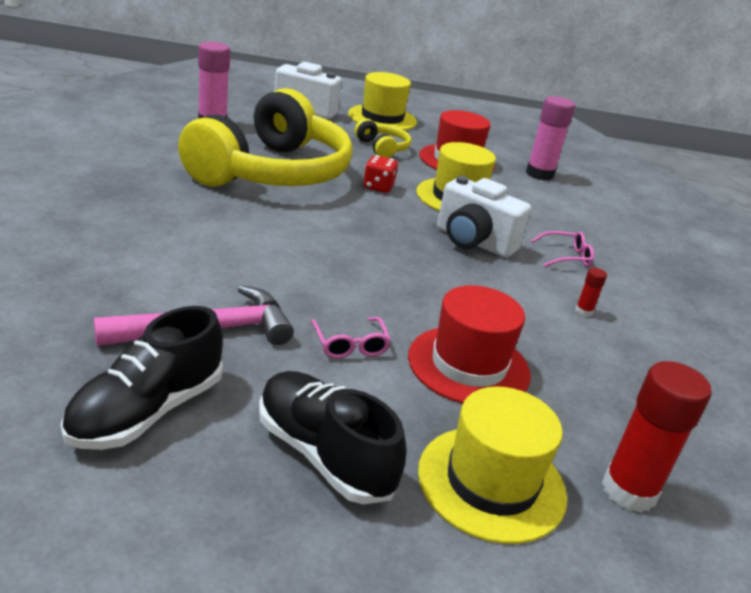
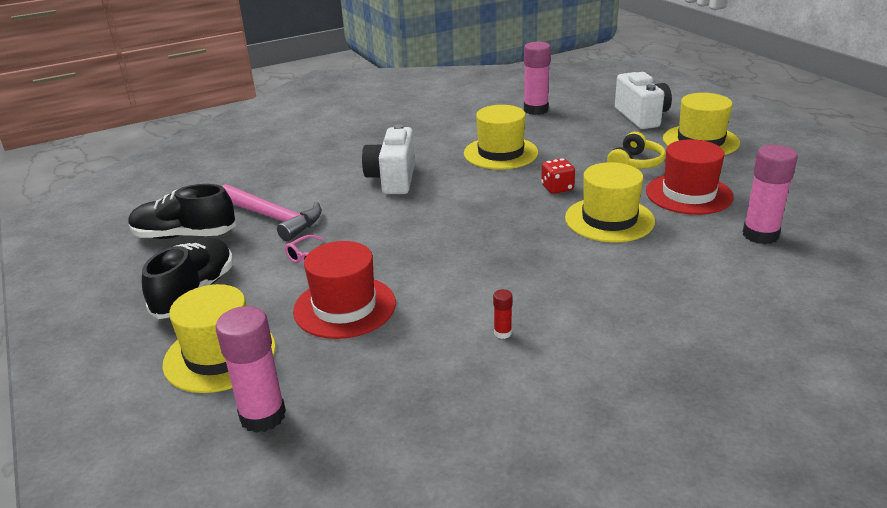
camera: 65 degrees right, 0 degrees up
yellow headphones [178,88,353,187] -> yellow hat [464,105,538,170]
white camera [437,176,531,258] -> white camera moved to [362,124,415,194]
pink glasses [531,231,594,267] -> none
red glue stick [602,361,712,513] -> pink glue stick [216,306,286,433]

